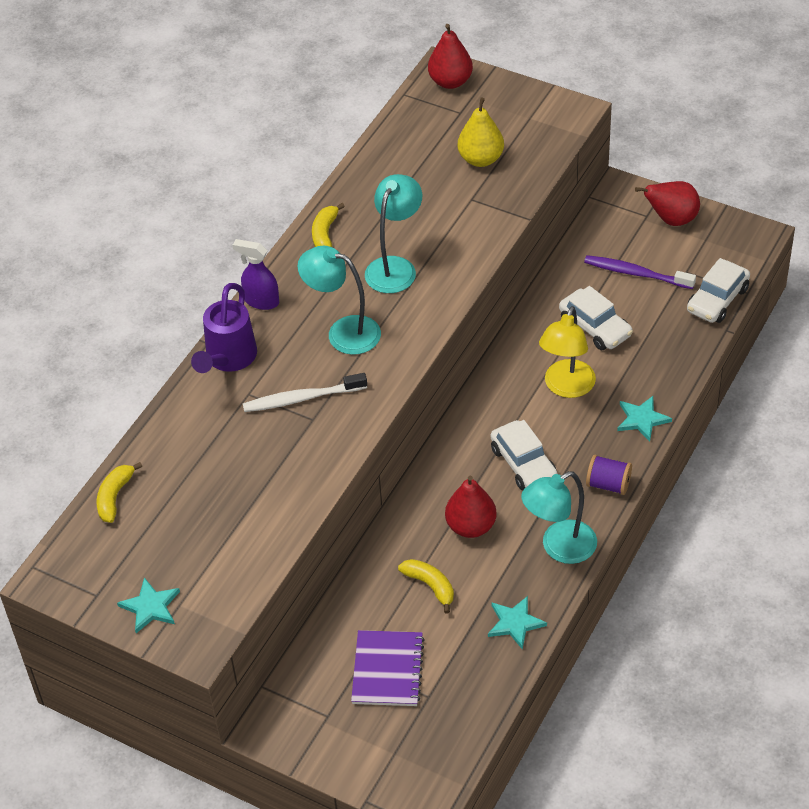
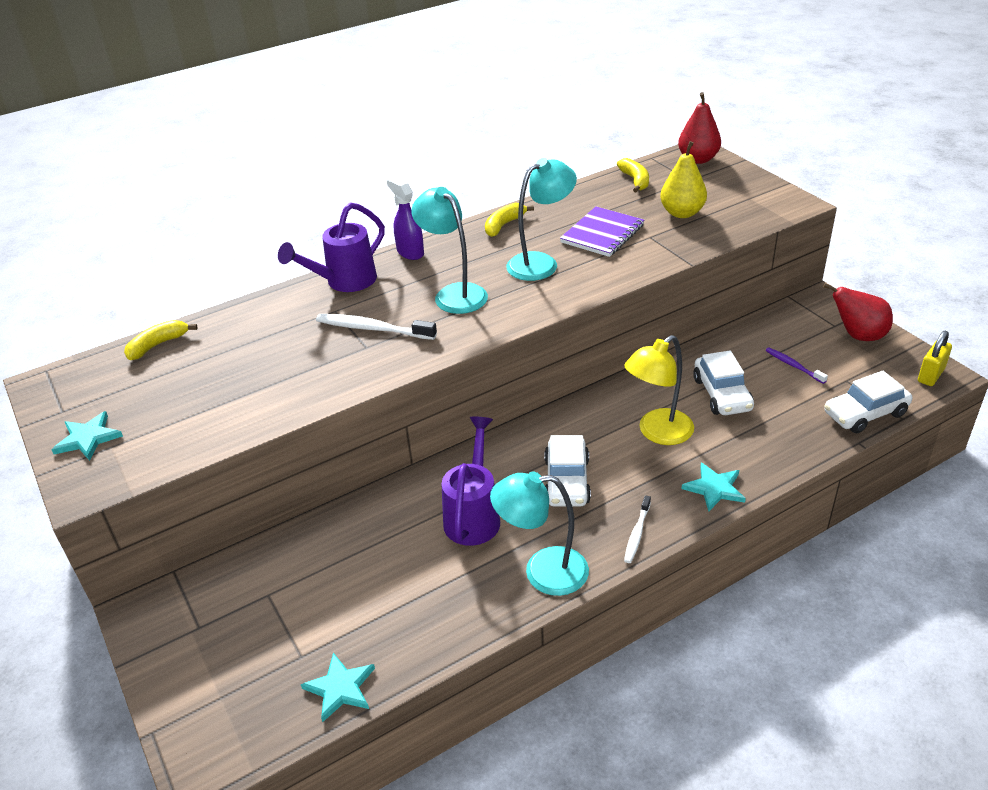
camera: 30 degrees right, 10 degrees down
purple notebook [351,630,425,706] -> purple notebook moved to [560,206,644,257]
yellow banana [398,559,454,614] -> yellow banana moved to [617,158,649,192]
red pear [445,476,497,538] -> purple watering can [442,416,500,546]
turquoise star [488,596,547,650] -> turquoise star moved to [301,653,375,722]
purple toothbrush [584,255,696,289] -> purple toothbrush [765,348,828,384], size x0.60
purple spool [586,455,632,495] -> white toothbrush [624,495,651,563]
none -> yellow padlock [918,331,952,386]

